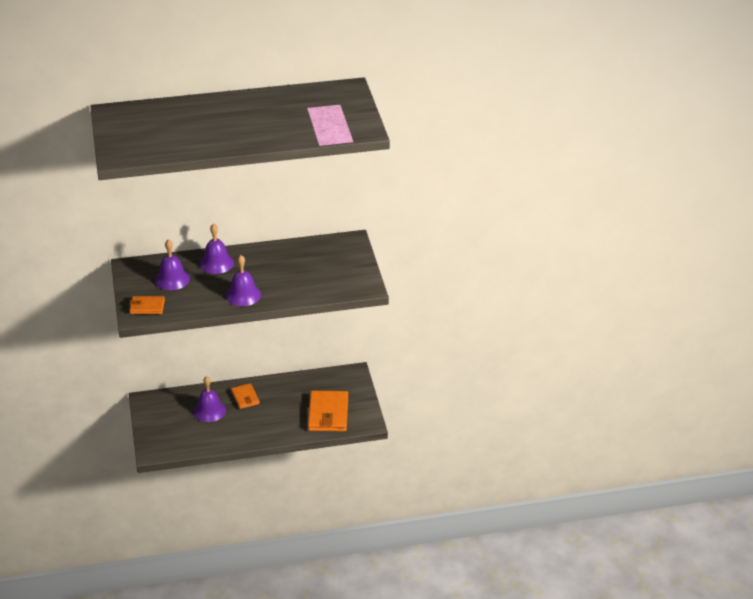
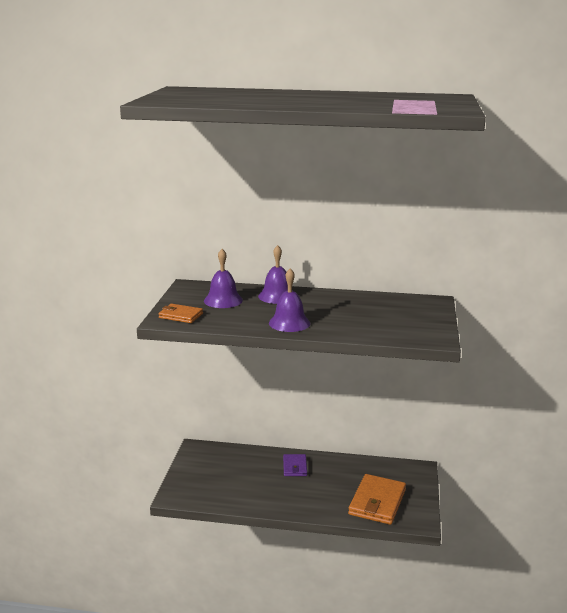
camera: 20 degrees right, 15 degrees down
purple bell [193,376,226,422] -> none
orange wallet [231,383,260,409] -> purple wallet [283,454,307,476]

